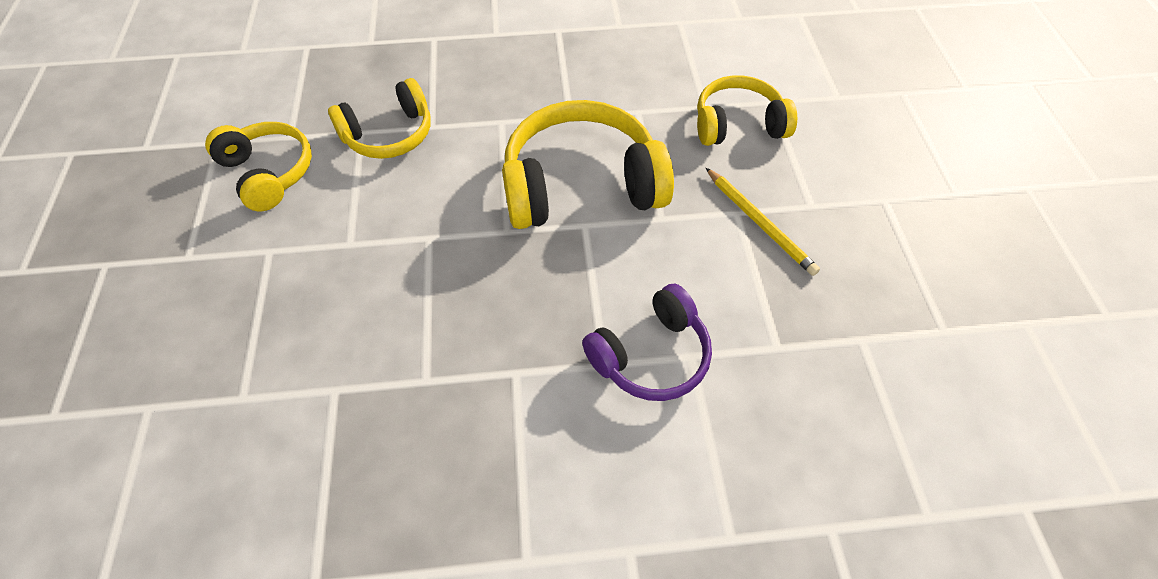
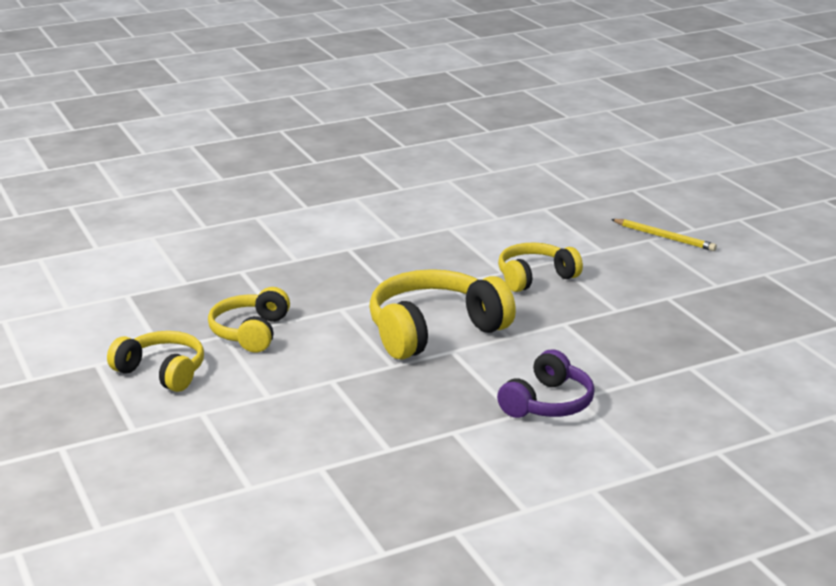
camera: 20 degrees left, 30 degrees down
yellow headphones [328,78,431,159] -> yellow headphones turned 150 degrees clockwise [208,287,290,353]
yellow pencil [706,168,820,276] -> yellow pencil moved to [611,219,717,251]

